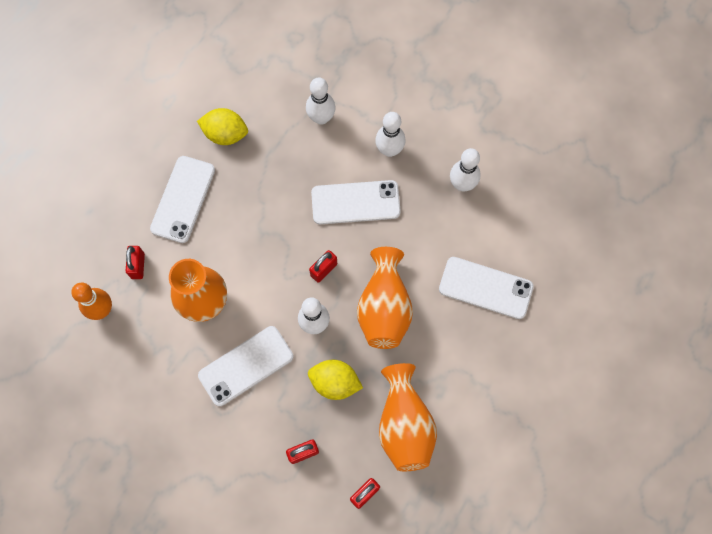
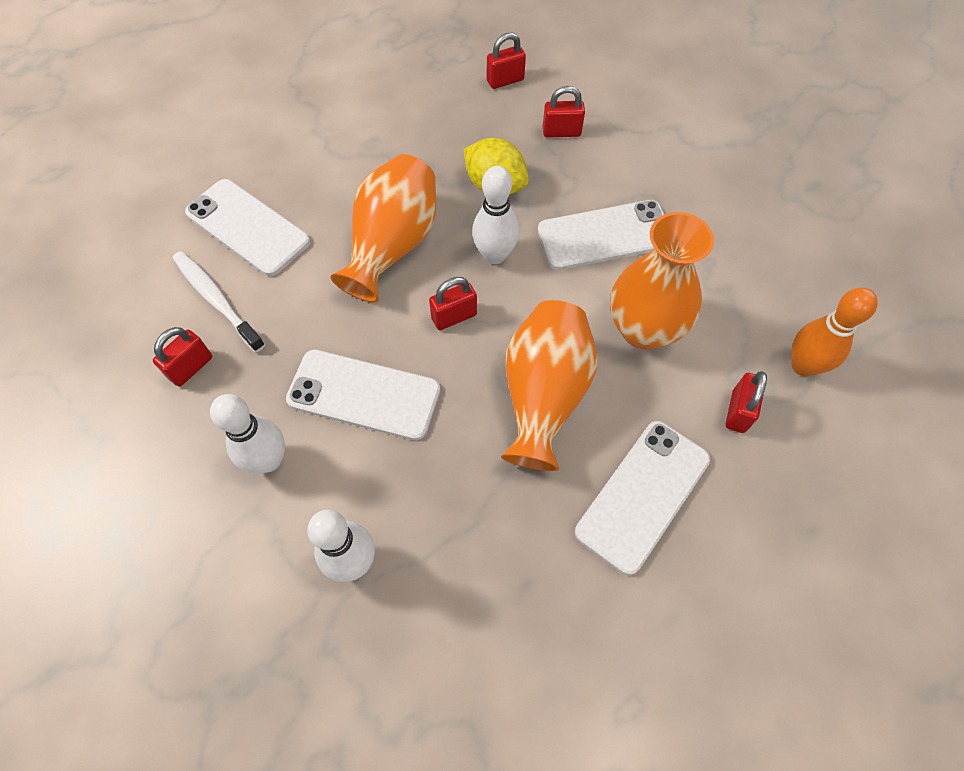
camera: 160 degrees left, 10 degrees down
yellow lemon [197,108,248,145] -> none
orange vase [379,363,437,471] -> orange vase moved to [501,300,598,471]
white bowling pin [450,148,481,192] -> red padlock [153,327,212,387]
none -> white toothbrush [173,251,265,352]

